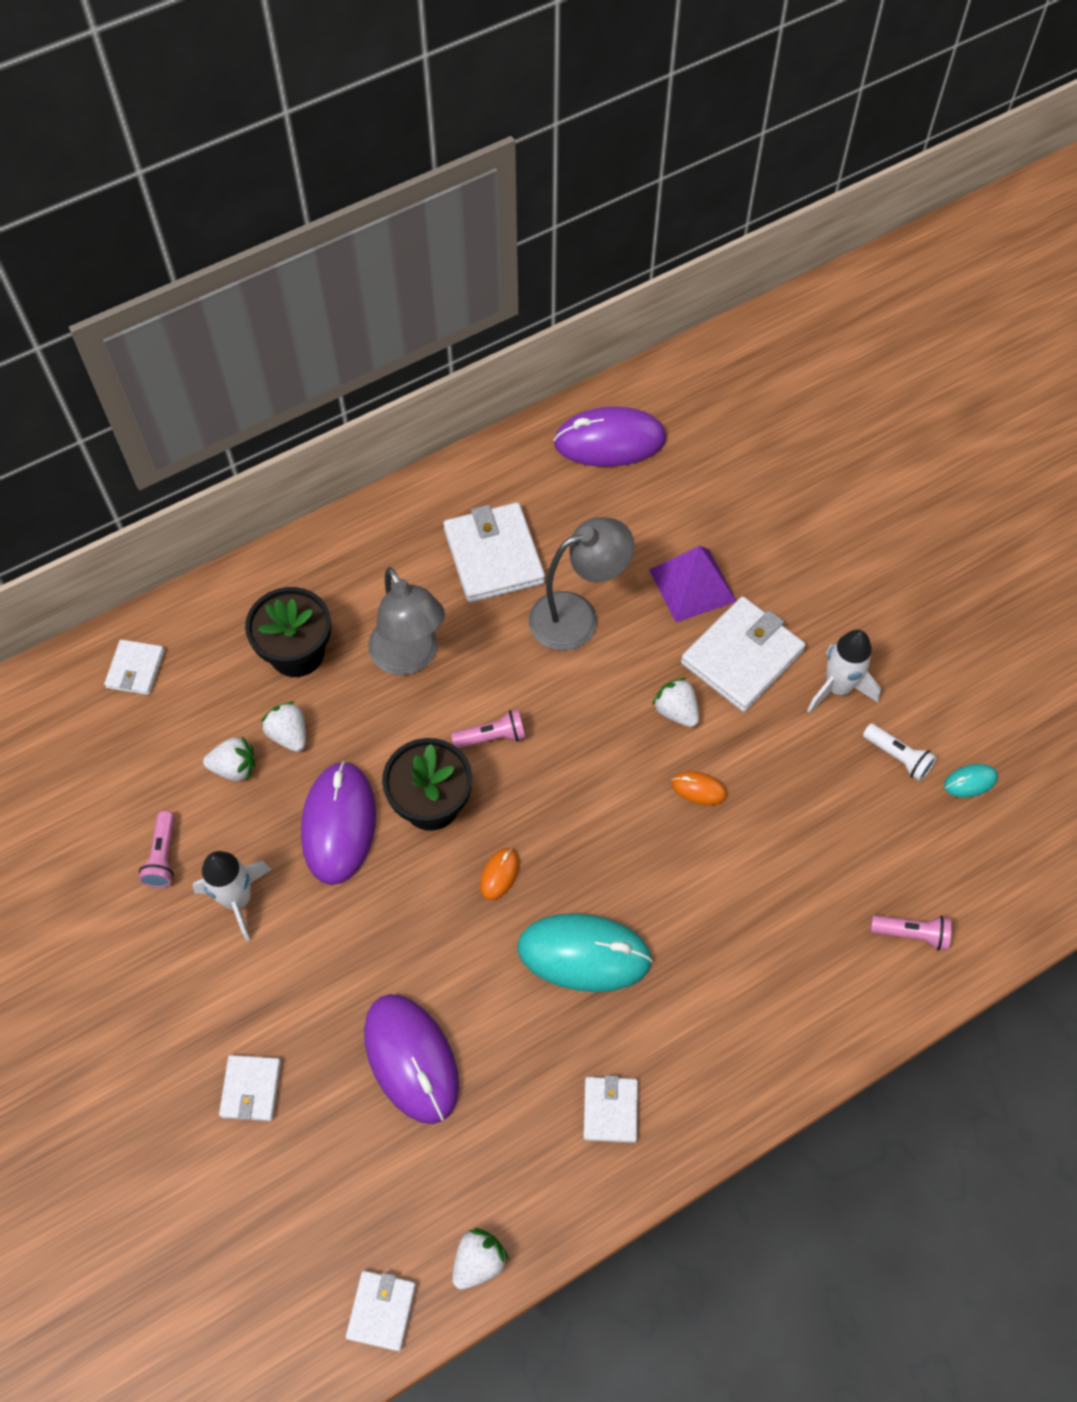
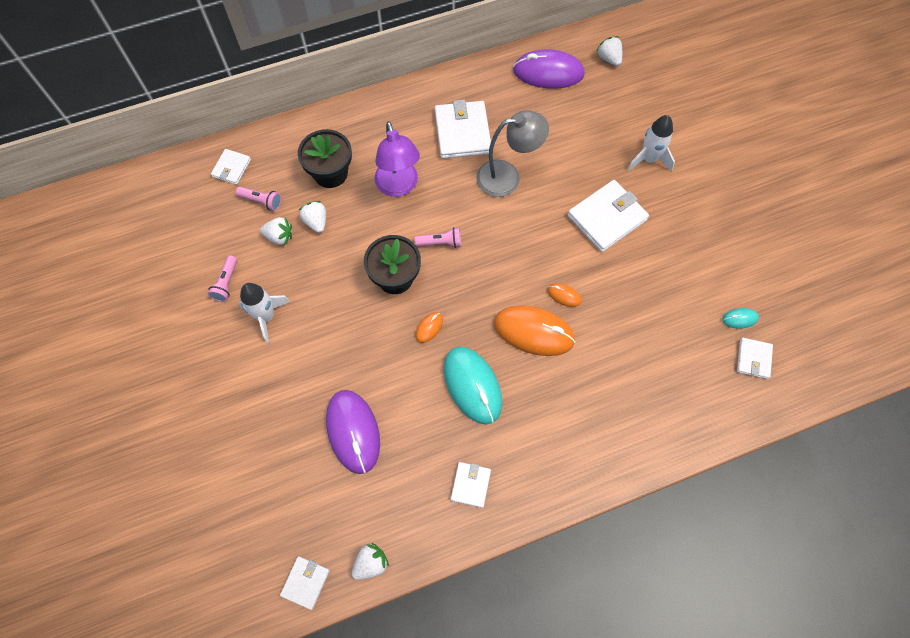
camera: 10 degrees right, 5 degrees up
white wallet [219,1055,281,1121] -> white wallet moved to [737,338,773,379]
purple mouse [301,761,376,885] -> none
grey lamp [368,567,445,675] -> purple lamp [374,121,420,197]
turquoise mouse [517,913,653,992] -> turquoise mouse turned 45 degrees clockwise [444,347,502,425]
purple pyramid [649,546,736,623] -> none
white strawberry [652,678,699,727] -> white strawberry moved to [597,36,622,66]
white rocket [807,630,881,713] -> white rocket moved to [627,115,675,171]
white flashlight [863,723,937,781] -> none
pink flashlight [870,915,952,950] -> pink flashlight moved to [236,186,281,211]
none -> orange mouse [494,306,575,356]

